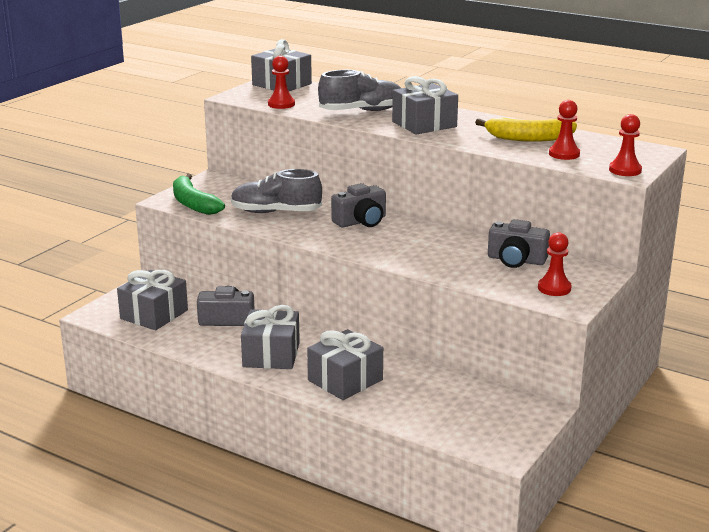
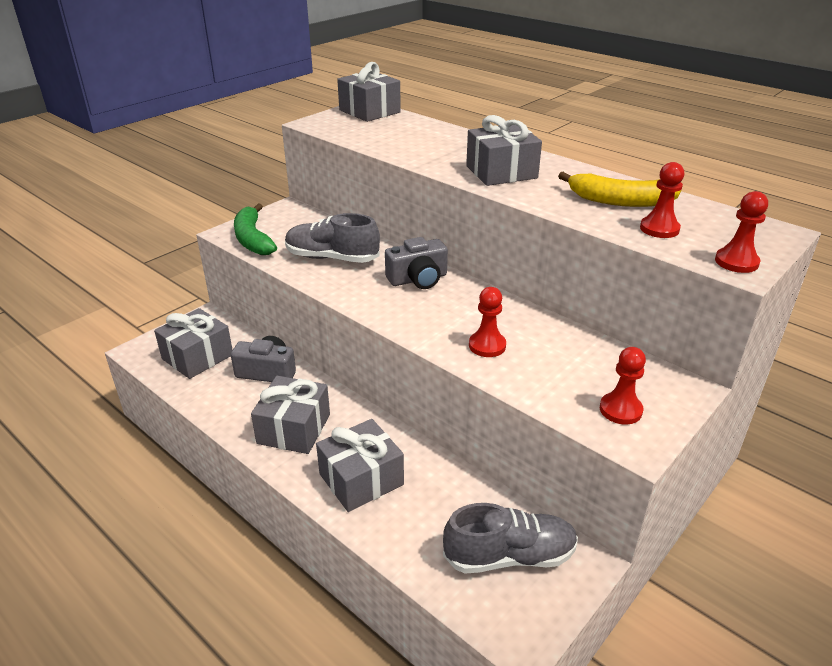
camera: 10 degrees right, 10 degrees up
red pawn [268,56,295,109] -> red pawn moved to [469,287,506,357]
grey shoe [318,70,401,111] -> grey shoe moved to [443,503,578,573]
grey camera [488,219,550,268] -> none

